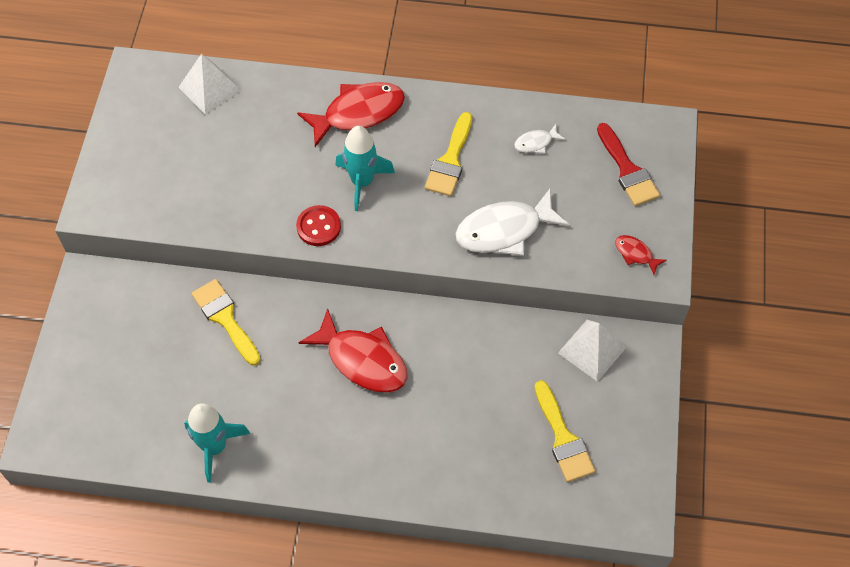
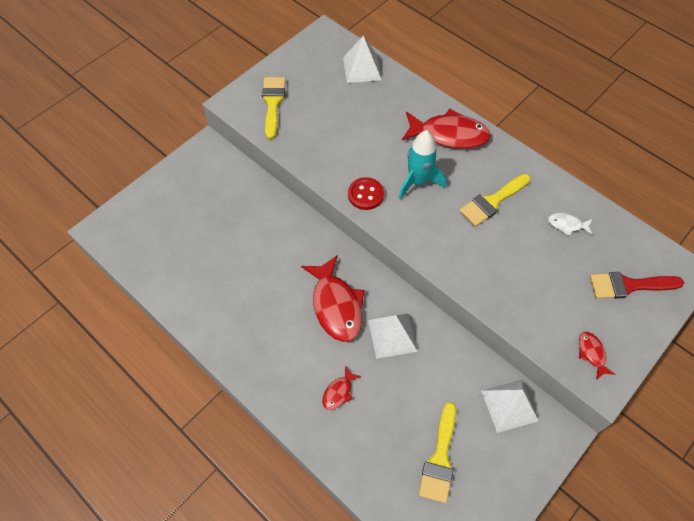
camera: 35 degrees right, 0 degrees up
turquoise rocket [184,403,250,483] -> none
yellow brush [191,279,261,366] -> yellow brush moved to [262,77,286,139]
white fish [455,189,569,256] -> none
red brush [597,123,660,206] -> red brush turned 75 degrees clockwise [590,272,684,299]
none -> red fish [322,366,361,410]
none -> white pyramid [368,314,418,359]

